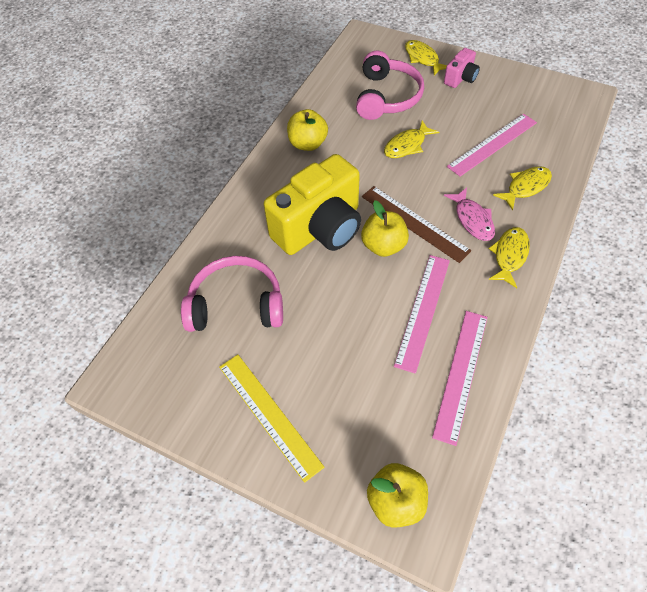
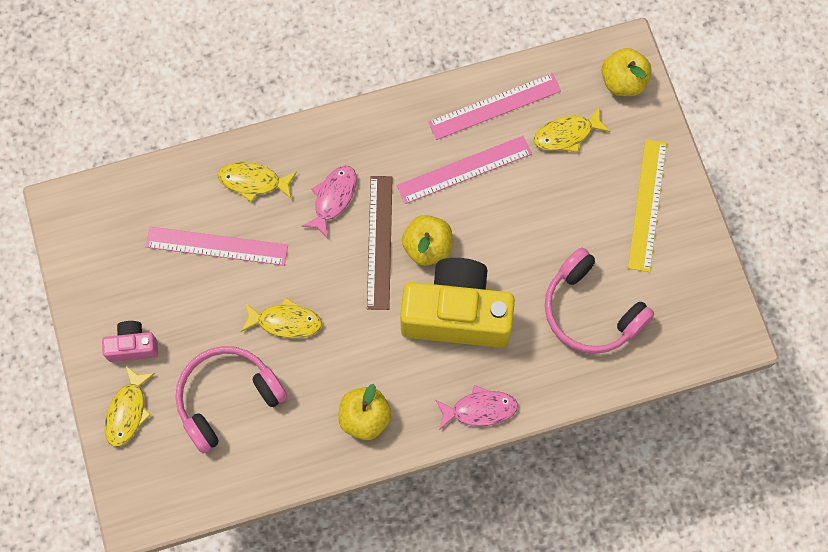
camera: 135 degrees left, 15 degrees up
yellow fish [488,227,530,288] -> yellow fish moved to [534,107,611,152]
none -> pink fish [435,385,518,430]

